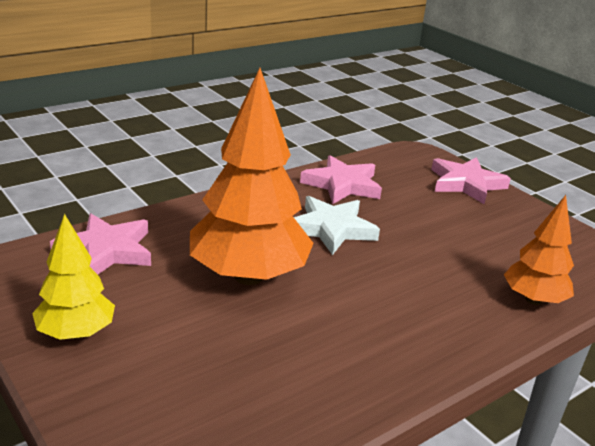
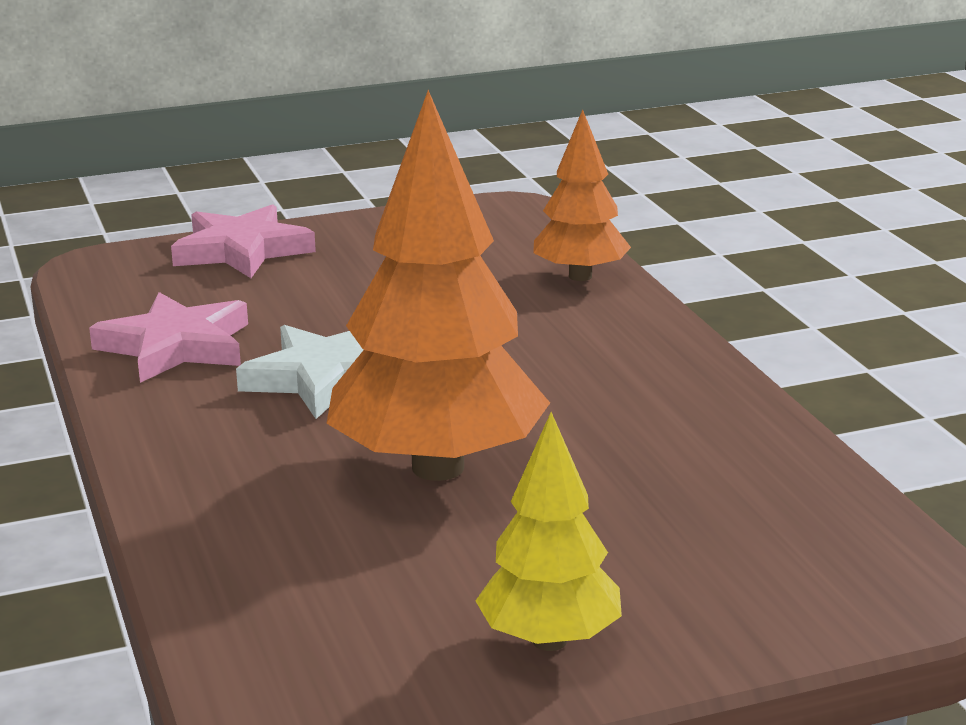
camera: 70 degrees left, 5 degrees down
pink star [50,213,151,275] -> none

